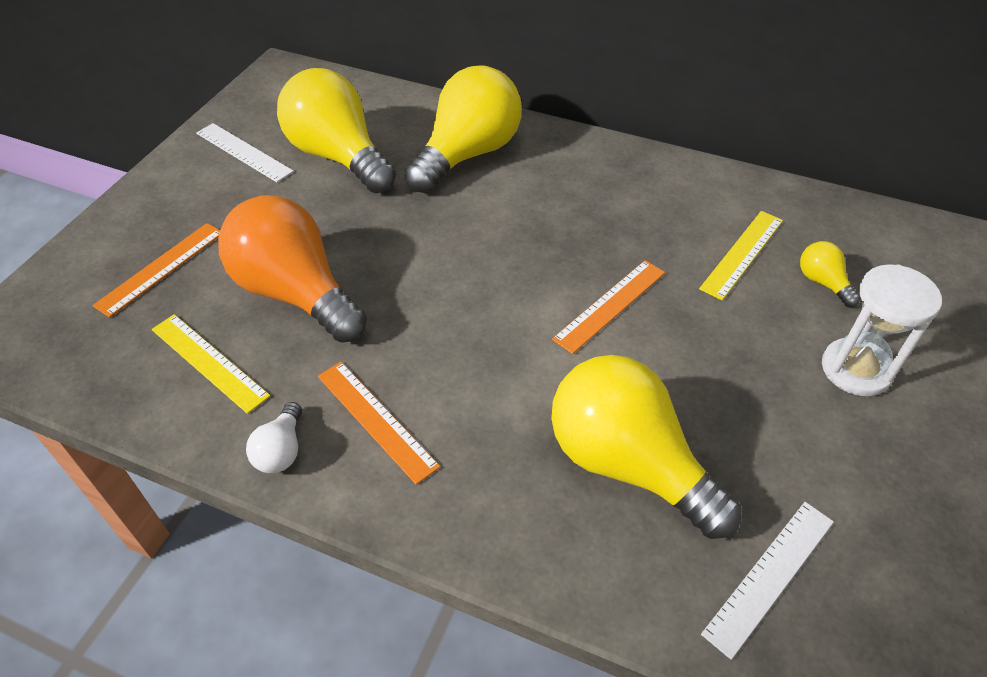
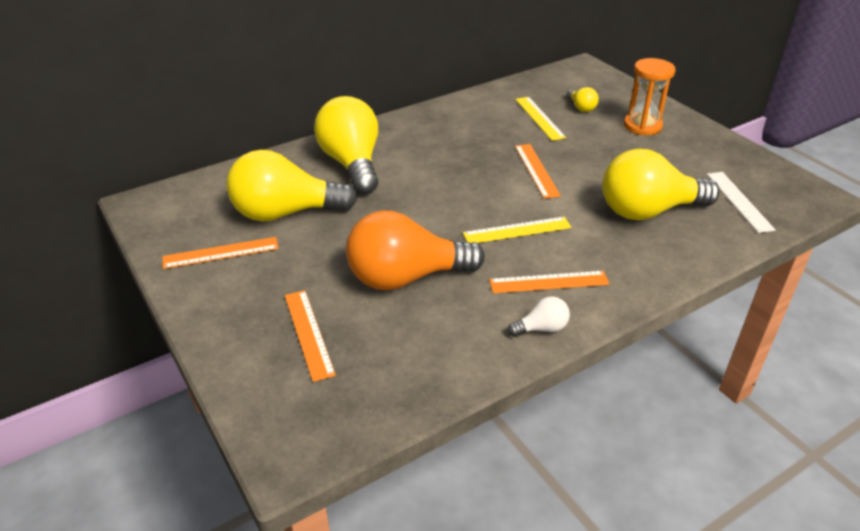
camera: 55 degrees left, 10 degrees down
yellow ruler [152,314,270,414] -> yellow ruler moved to [463,217,572,243]
white ruler [196,123,294,182] -> orange ruler [162,237,279,269]
white light bulb [246,402,302,474] -> white light bulb turned 60 degrees counterclockwise [507,296,570,337]
yellow light bulb [800,241,860,307] -> yellow light bulb turned 120 degrees counterclockwise [566,87,599,112]
white hourglass [822,264,942,396] -> orange hourglass [624,58,676,135]

